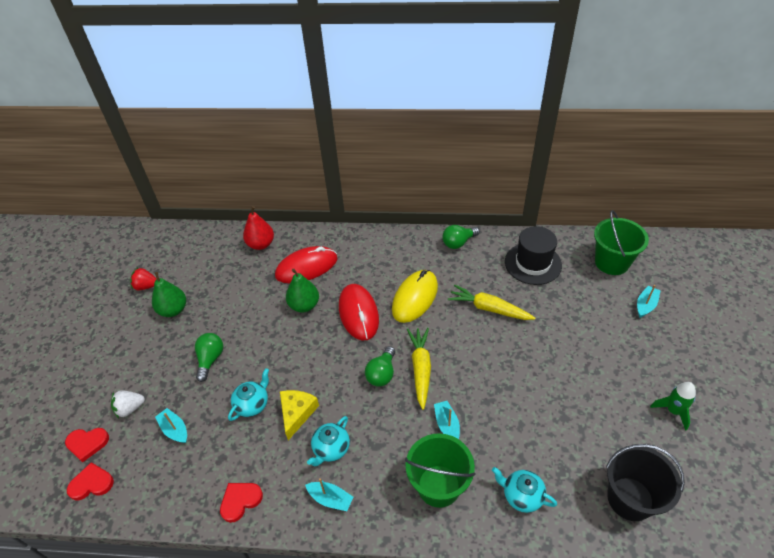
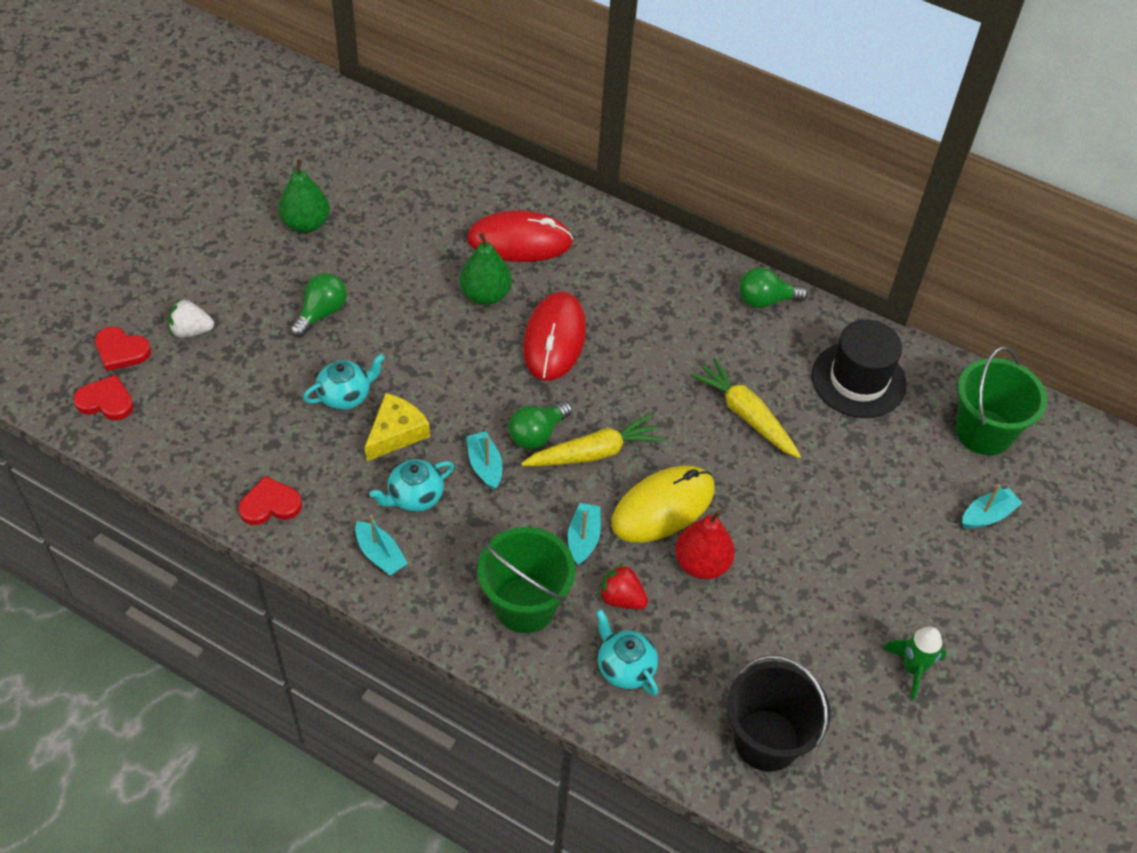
camera: 20 degrees right, 5 degrees up
red strawberry [130,268,157,290] -> red strawberry moved to [598,563,648,609]
turquoise boat [155,408,187,443] -> turquoise boat moved to [466,431,502,490]
red pear [243,206,274,250] -> red pear moved to [675,510,735,579]
yellow mouse [392,270,438,323] -> yellow mouse moved to [611,465,715,542]
yellow carrot [407,328,431,410] -> yellow carrot turned 45 degrees clockwise [521,413,664,466]

